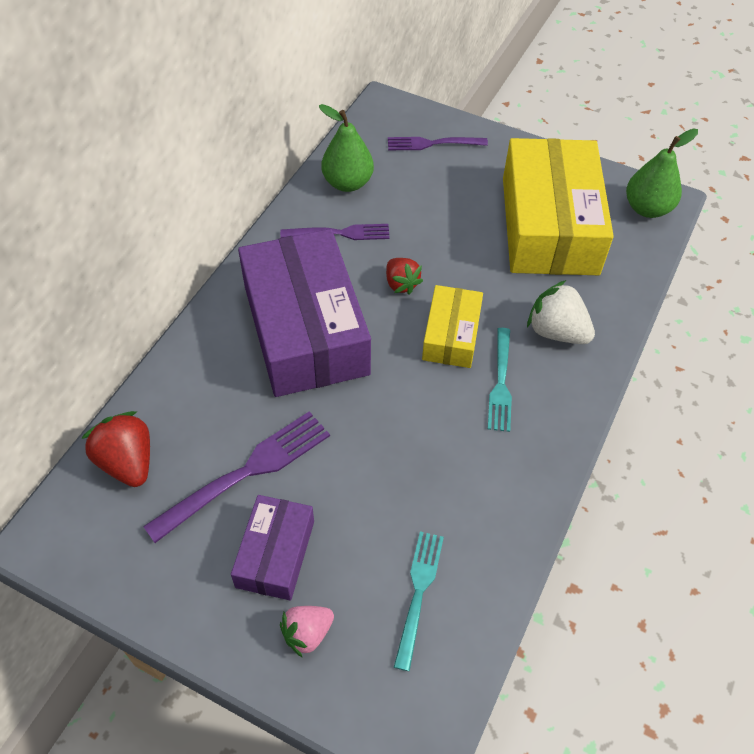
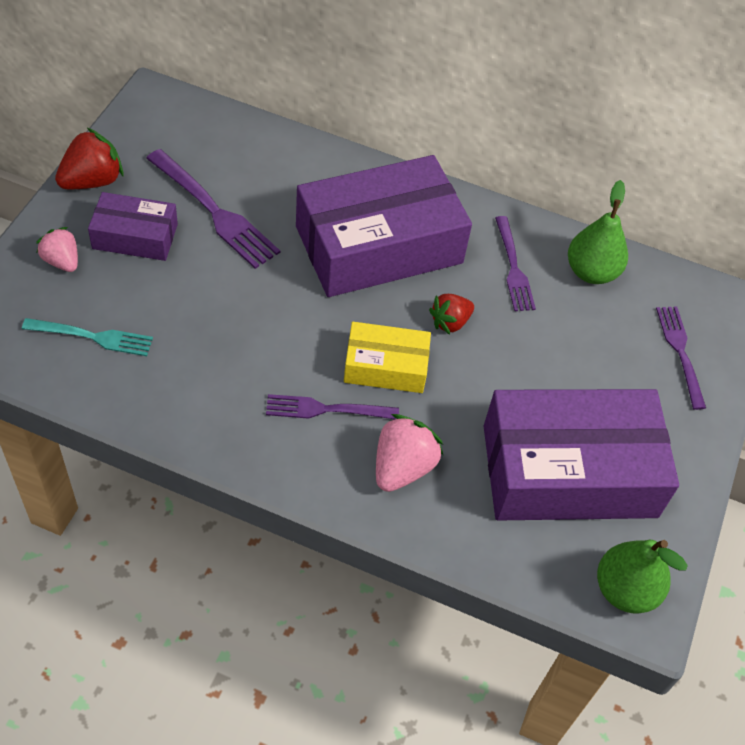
camera: 80 degrees right, 0 degrees up
red strawberry [81,411,150,487] -> red strawberry moved to [55,128,123,189]
turquoise fork [488,328,512,432] -> purple fork [266,394,399,419]
yellow box [503,138,614,275] -> purple box [484,389,679,521]
white strawberry [527,280,595,344] -> pink strawberry [376,414,443,492]

